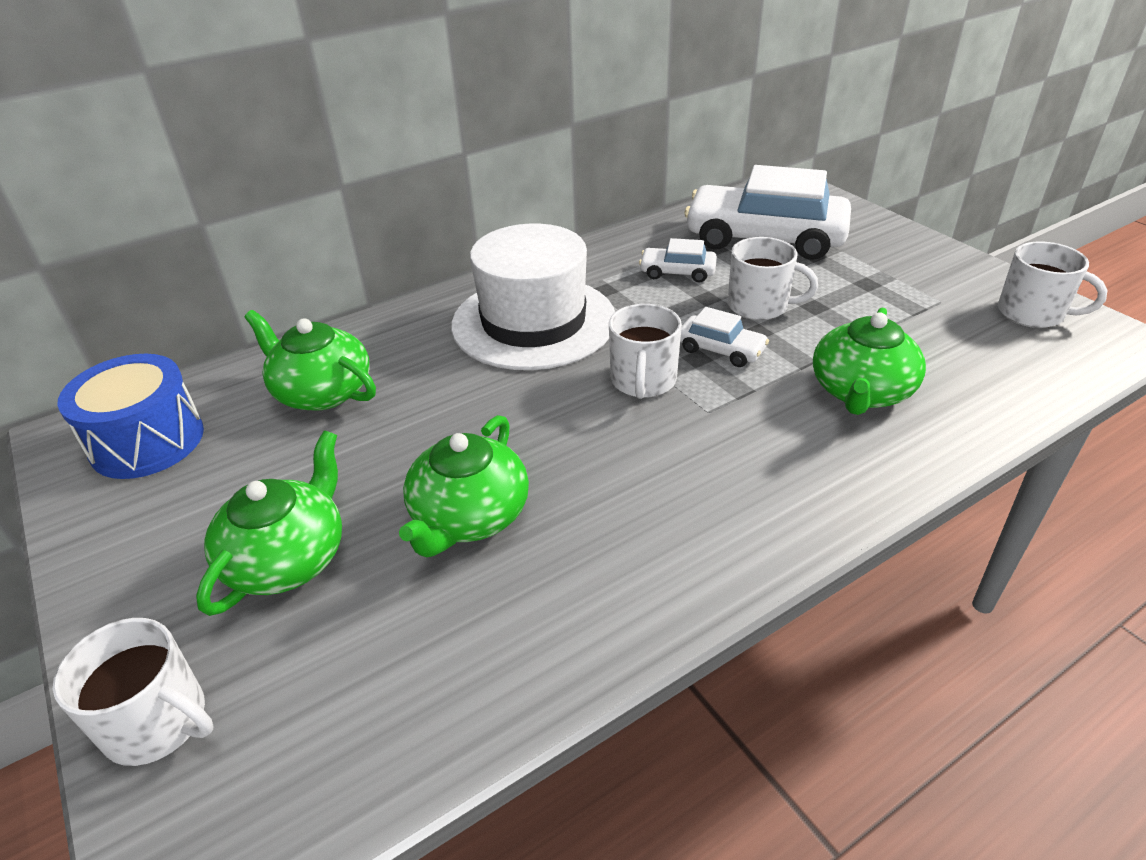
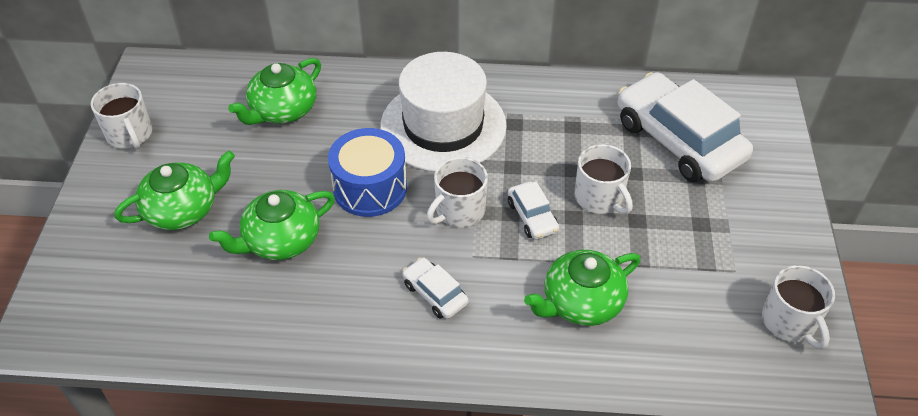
camera: 35 degrees right, 10 degrees up
white mug [53,618,213,766] -> white mug moved to [91,83,152,149]
blue drum [57,354,204,479] -> blue drum moved to [328,128,407,217]
green teapot [244,310,376,411] -> green teapot turned 120 degrees counterclockwise [228,58,321,125]
white car [639,238,717,282] -> white car moved to [402,257,468,319]

